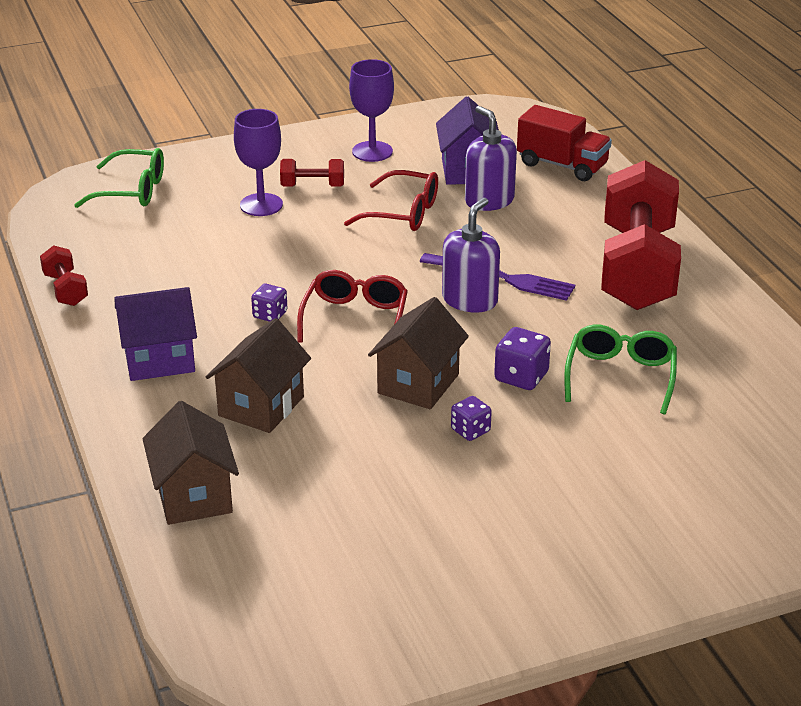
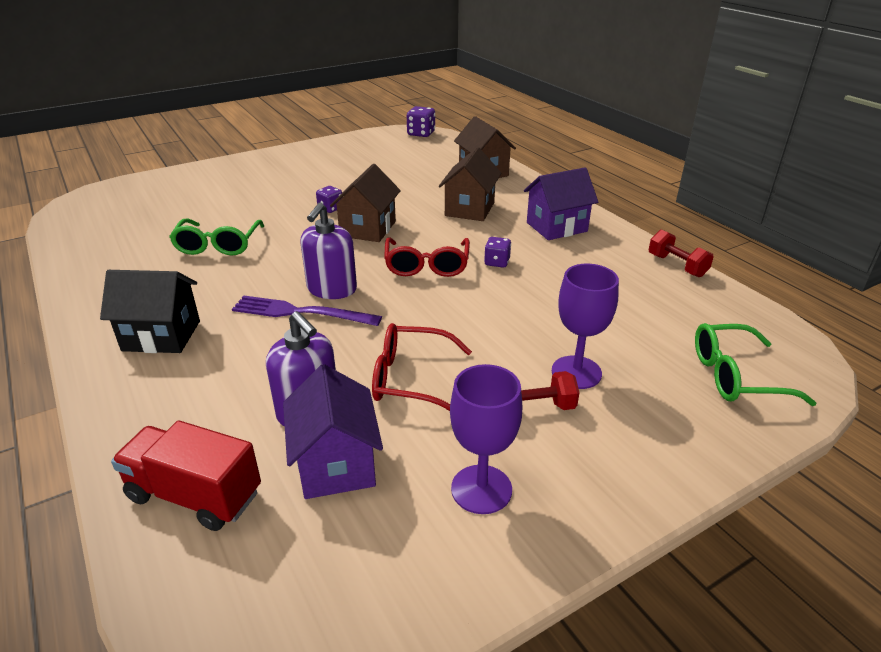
camera: 170 degrees right, 0 degrees up
purple dice [494,327,551,390] -> purple dice moved to [407,106,435,137]
red dumbbell [601,160,681,310] -> black house [100,270,200,353]

